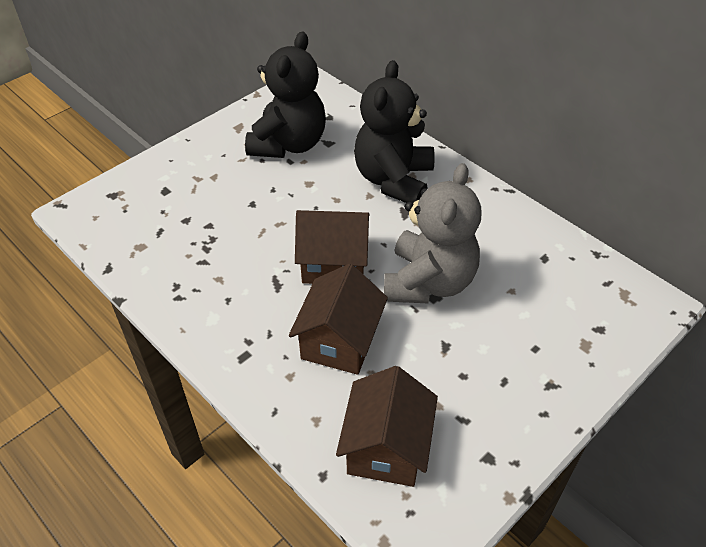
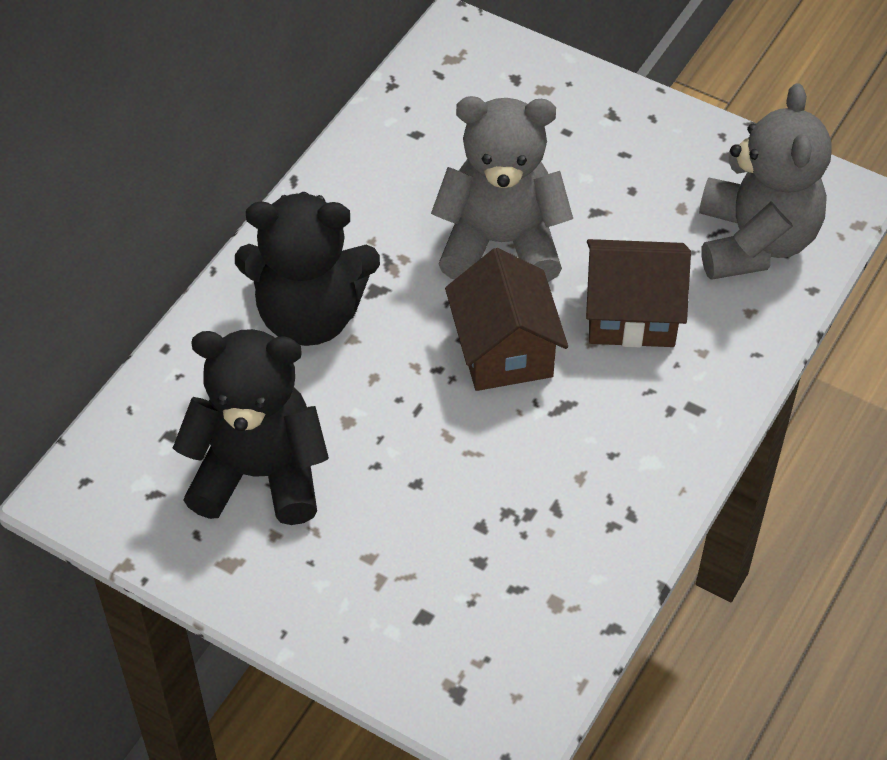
camera: 105 degrees left, 5 degrees up
brown house [336,366,438,487] -> grey teddy bear [699,83,832,280]

